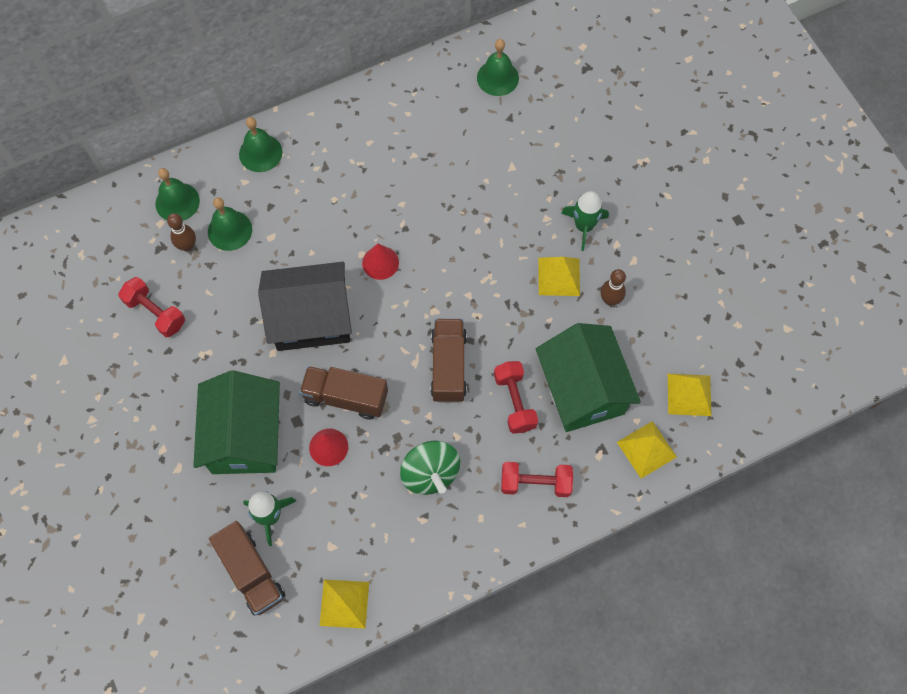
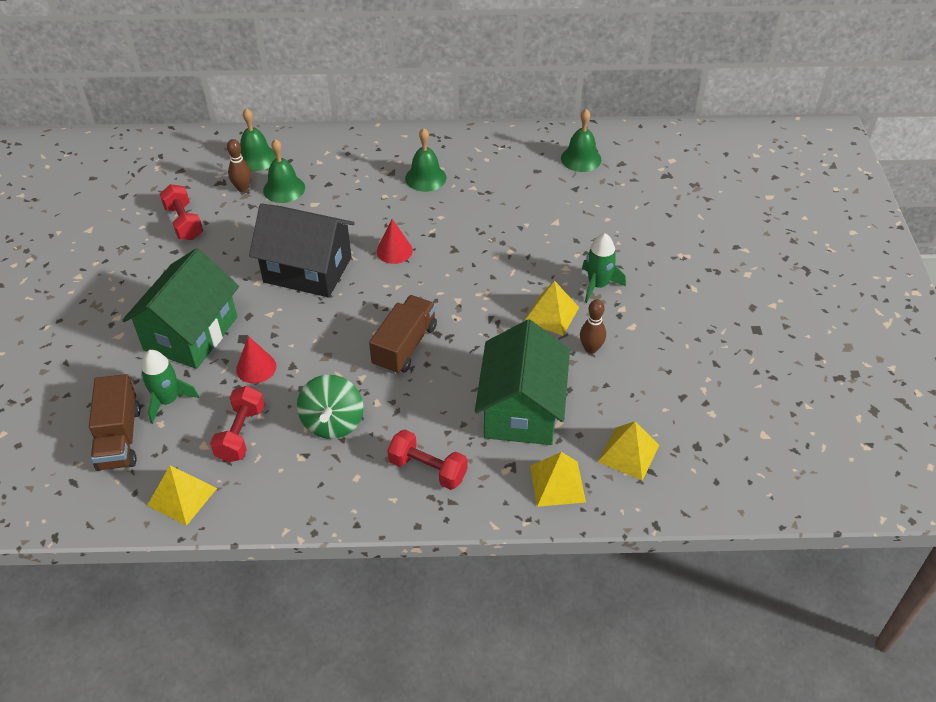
camera: 25 degrees right, 20 degrees down
green bell [239,117,282,172] -> green bell moved to [405,128,446,192]
brown truck [299,366,388,419] -> none
red dumbbell [494,361,538,434] -> red dumbbell moved to [210,386,265,462]

